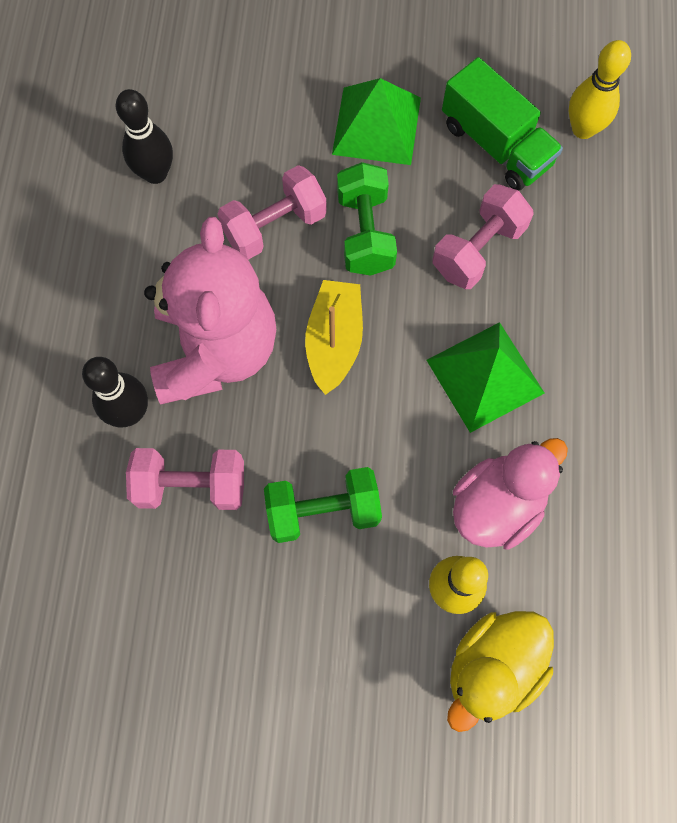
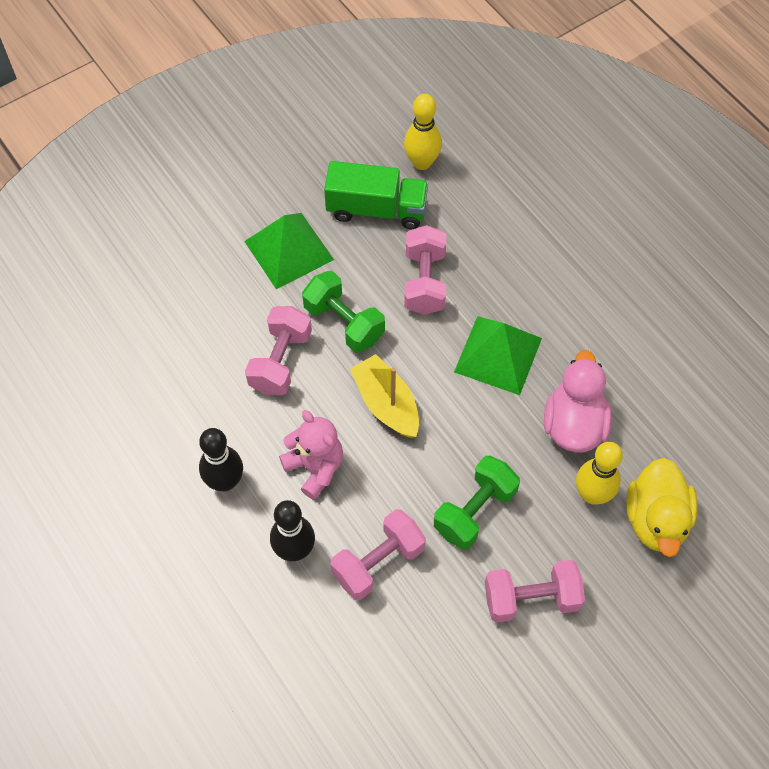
camera: 40 degrees left, 10 degrees down
black bowling pin [116,89,173,184] -> black bowling pin moved to [199,428,243,491]
pink teddy bear [144,217,276,404] -> pink teddy bear [279,410,343,500], size x0.55
none -> pink dumbbell [485,560,585,623]

